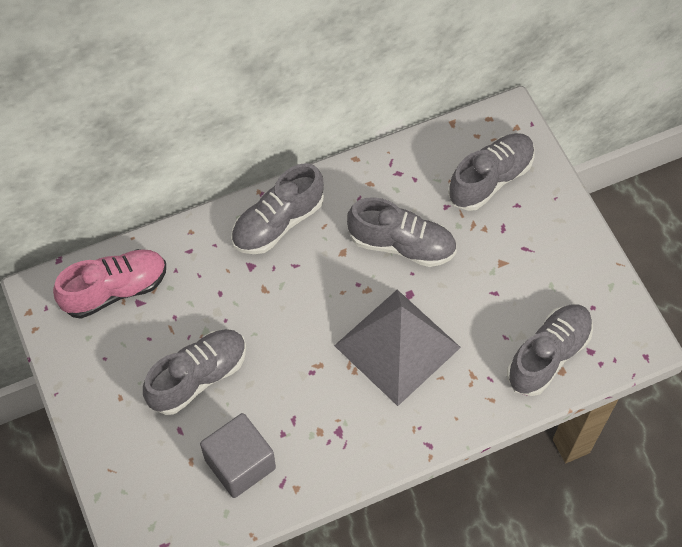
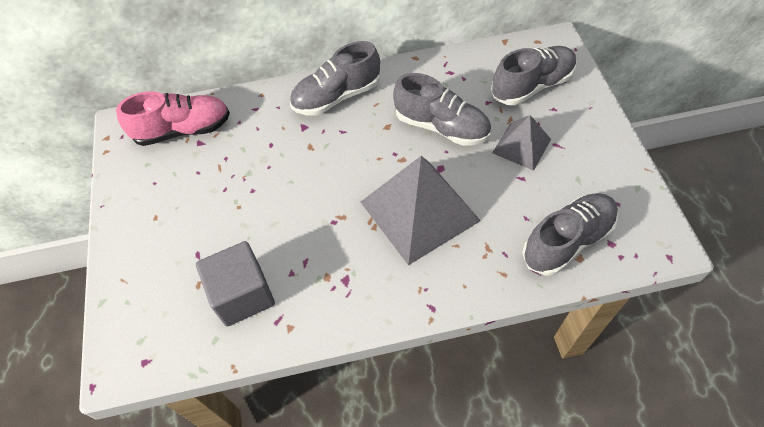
camera: 15 degrees right, 5 degrees down
grey shoe [143,329,246,415] -> none
none -> grey pyramid [492,115,551,171]

